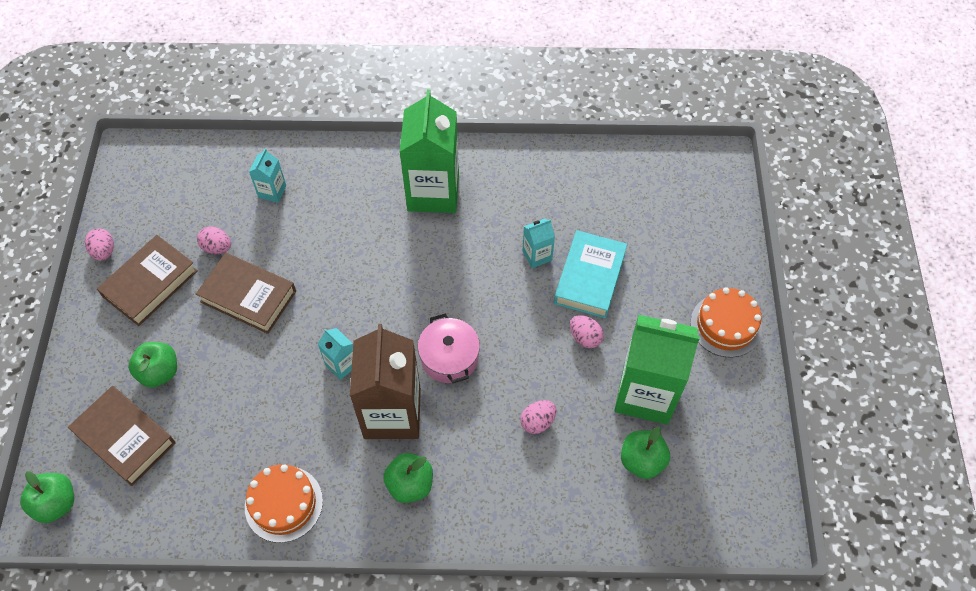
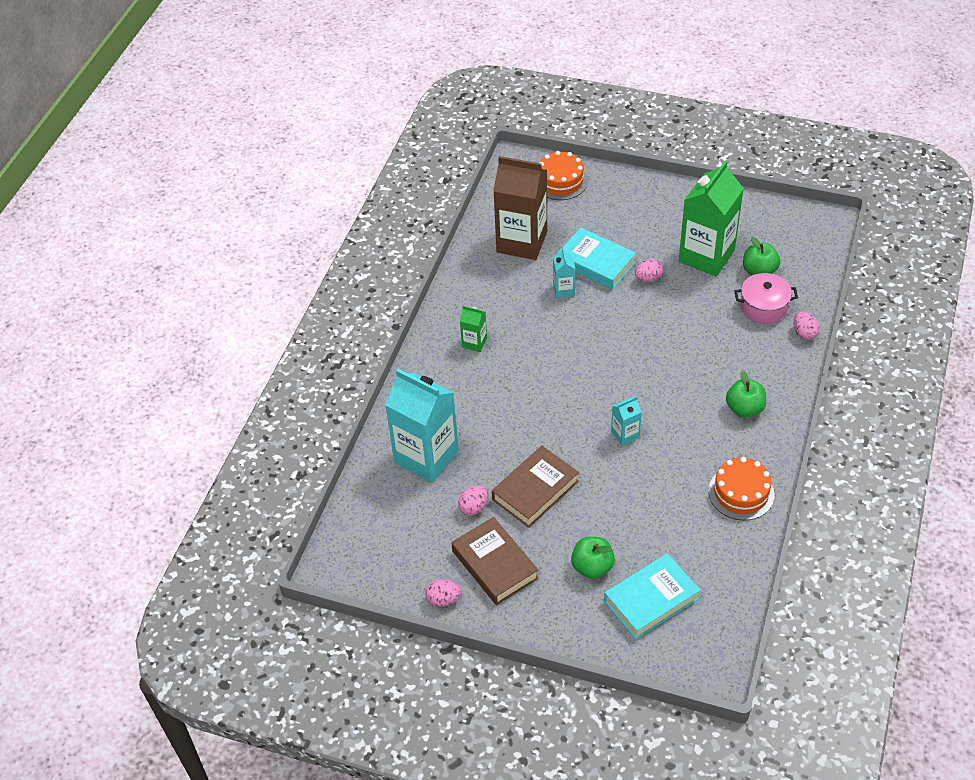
camera: 70 degrees left, 10 degrees down
green apple [20,471,74,523] -> none
brown book [68,386,175,486] -> turquoise book [604,553,701,639]
turquoise carton [249,149,286,203] -> turquoise carton [385,369,459,483], size x2.23
brown carton [350,324,421,439] -> brown carton moved to [493,156,547,260]
green carton [399,89,459,213] -> green carton [460,306,487,352], size x0.45
pink pot [418,314,480,383] -> pink pot moved to [734,273,798,324]
pink egg [520,400,556,434] -> pink egg moved to [793,312,819,340]
orange cake [691,287,762,357] -> orange cake moved to [540,151,588,200]

